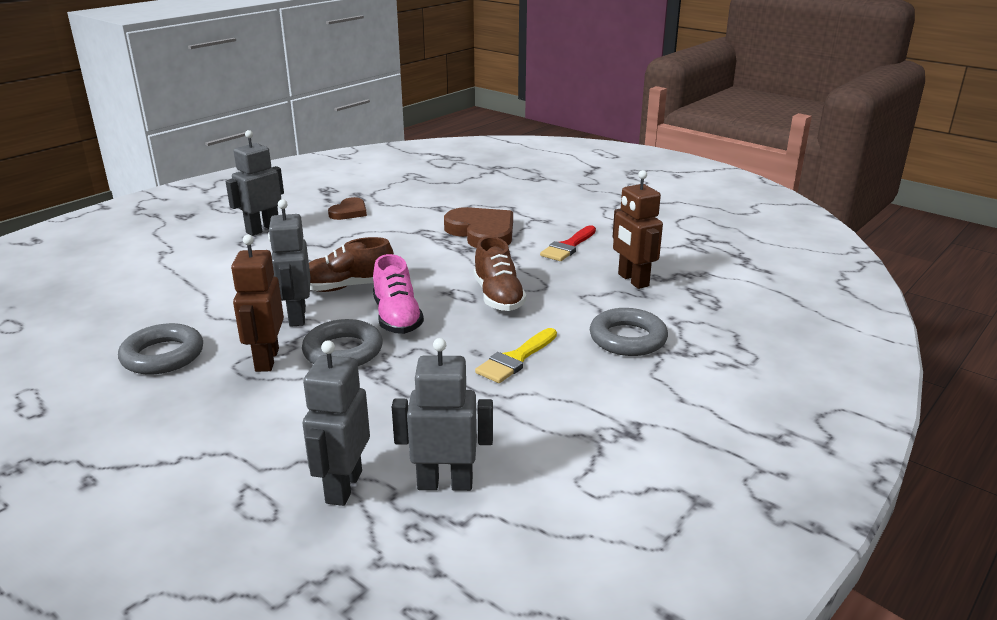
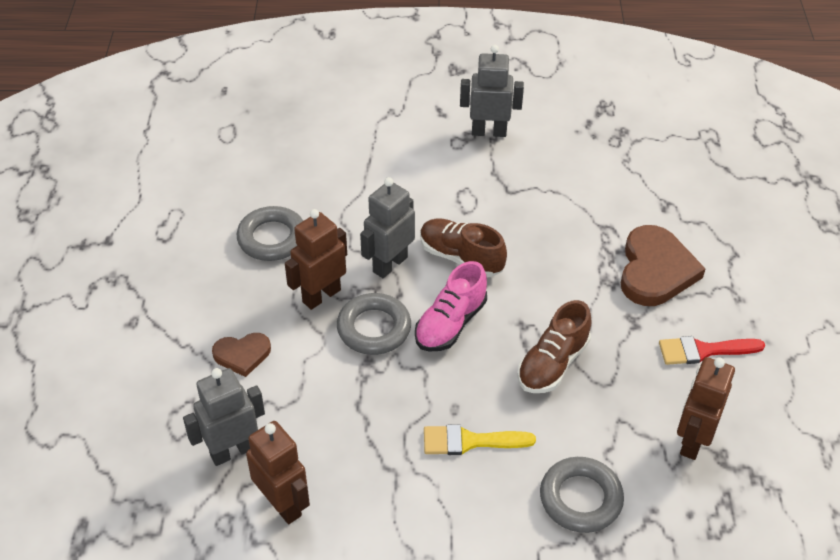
camera: 50 degrees right, 20 degrees up
brown heart [328,197,367,220] -> brown heart moved to [212,333,271,377]
grey robot [392,338,493,491] -> brown robot [246,421,310,524]

